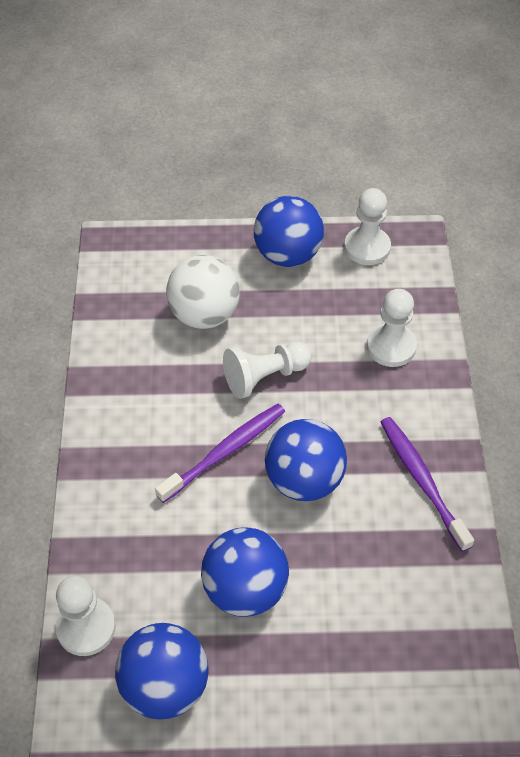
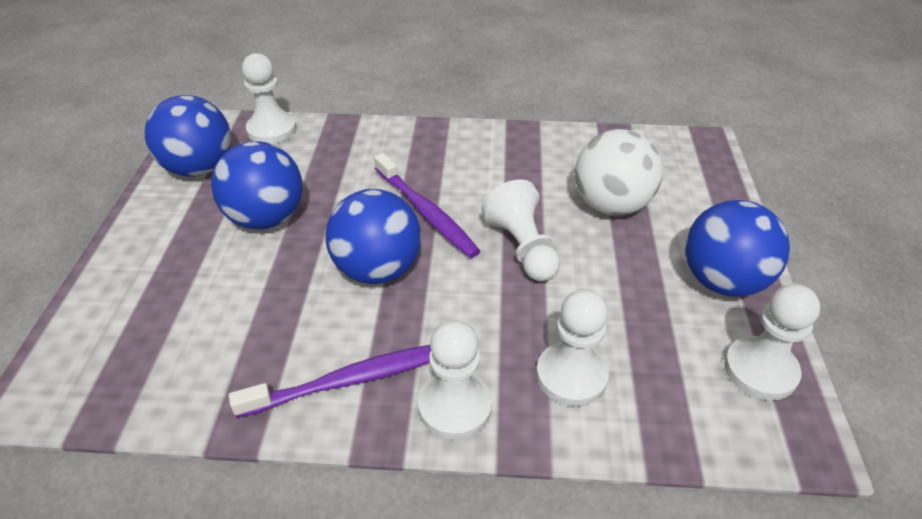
camera: 95 degrees right, 10 degrees down
none -> white pawn [418,320,492,440]

